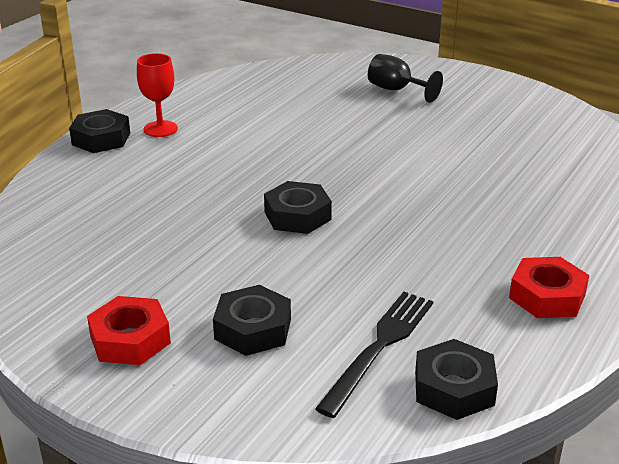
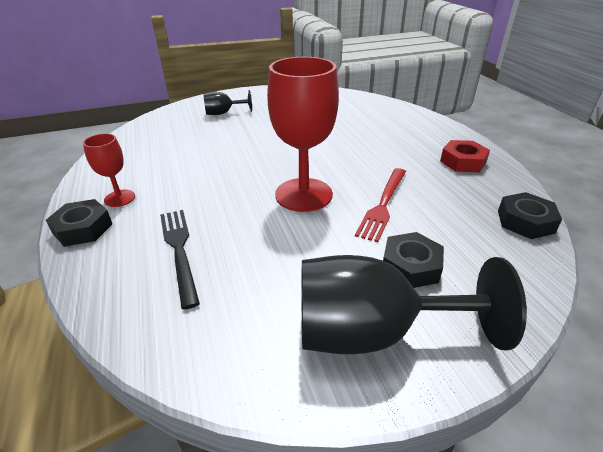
camera: 50 degrees left, 5 degrees up
red nut [87,296,171,365] -> black goblet [302,255,527,354]
black nut [264,181,332,234] -> red goblet [267,57,339,212]
black fork [315,292,433,418] -> black fork moved to [160,210,200,310]
none -> red fork [355,168,406,242]

